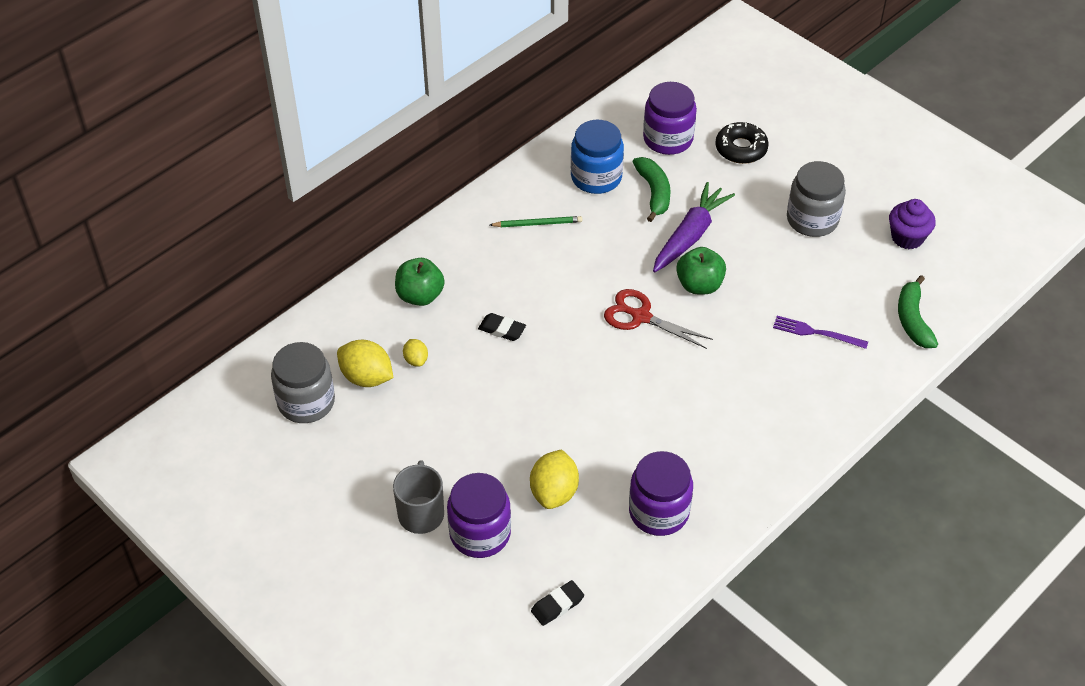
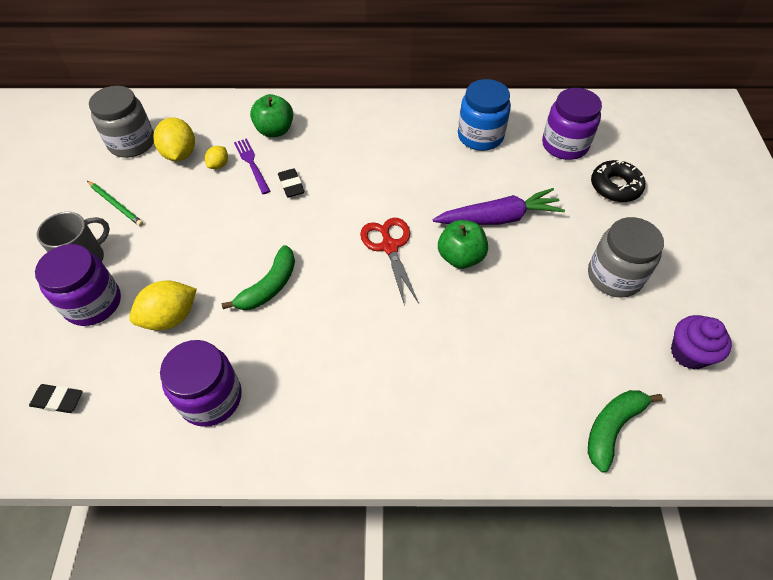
camera: 45 degrees right, 5 degrees up
green pencil [490,216,582,227] -> green pencil moved to [87,181,144,226]
green banana [633,157,671,222] -> green banana moved to [221,245,295,310]
purple fork [773,316,868,349] -> purple fork moved to [234,138,270,194]

